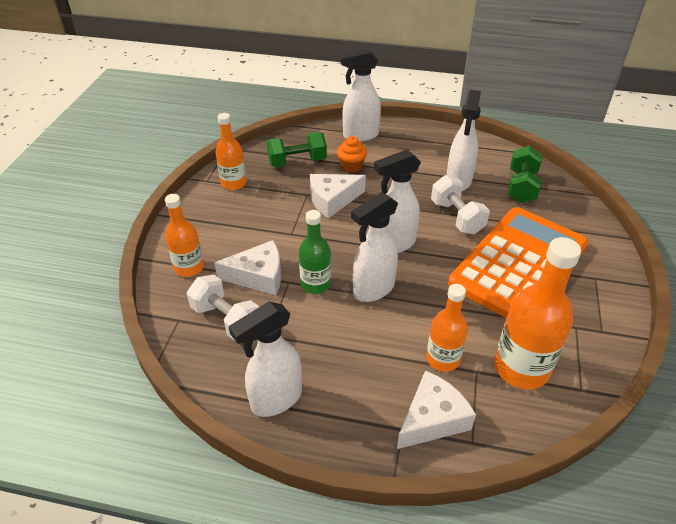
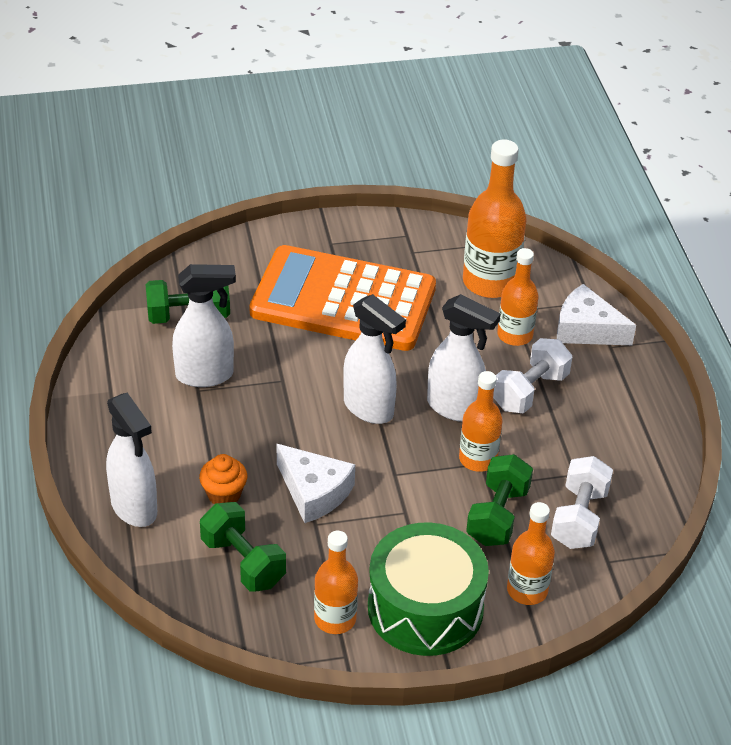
camera: 115 degrees left, 0 degrees up
white cheese [214,240,281,295] -> green dumbbell [466,454,533,546]
white spray bottle [229,301,302,417] -> none
green bottle [299,210,331,294] -> orange bottle [459,371,502,472]
white dumbbell [431,175,490,234] -> white dumbbell moved to [493,338,572,414]
none -> green drum [368,522,489,656]

